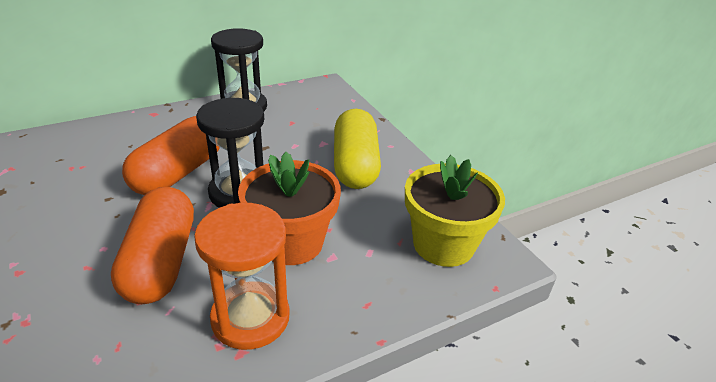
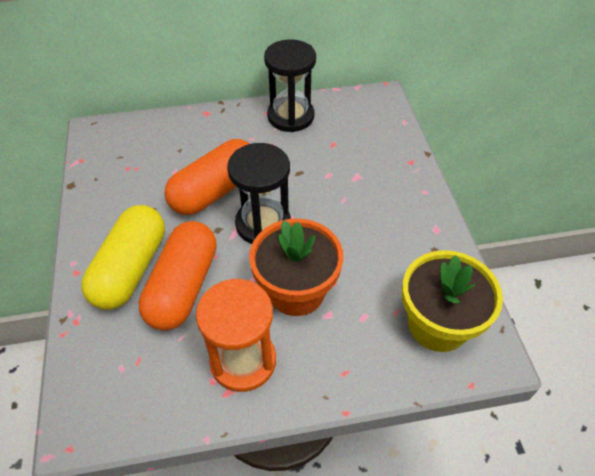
camera: 20 degrees right, 15 degrees up
yellow capsule [334,109,381,189] -> yellow capsule moved to [81,205,165,310]

